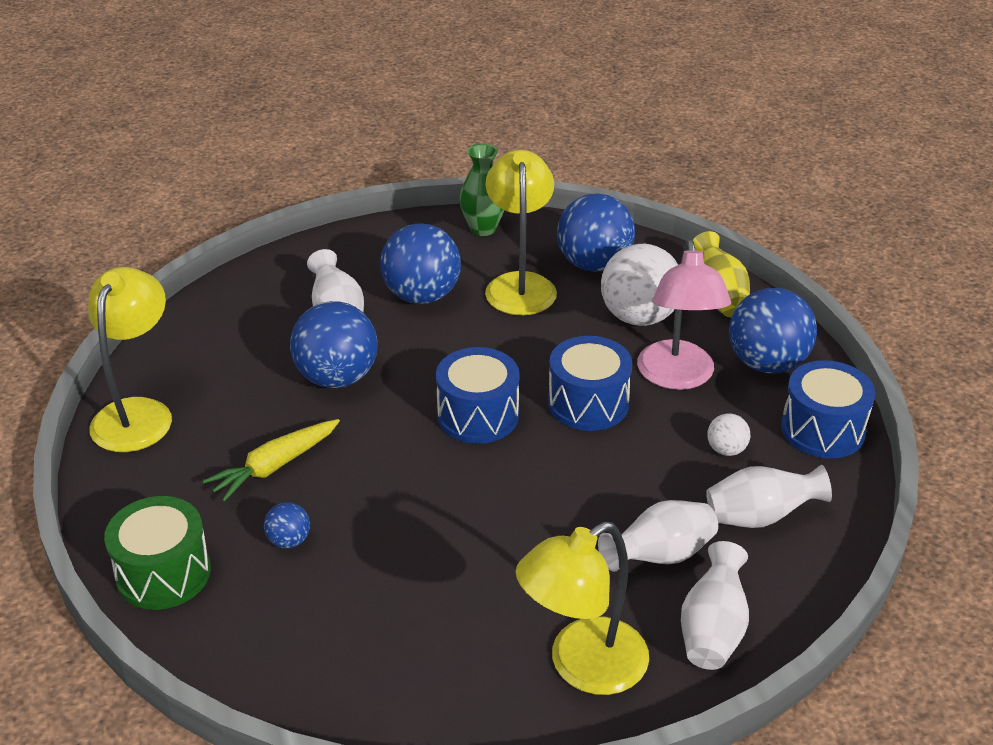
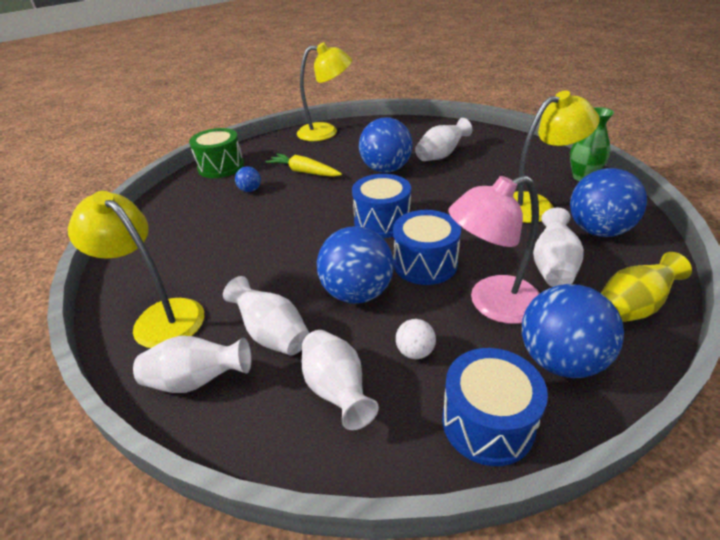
camera: 75 degrees right, 0 degrees up
blue ball [380,223,461,304] -> blue ball moved to [317,226,394,304]
white ball [601,244,678,326] -> white vase [533,208,584,287]

